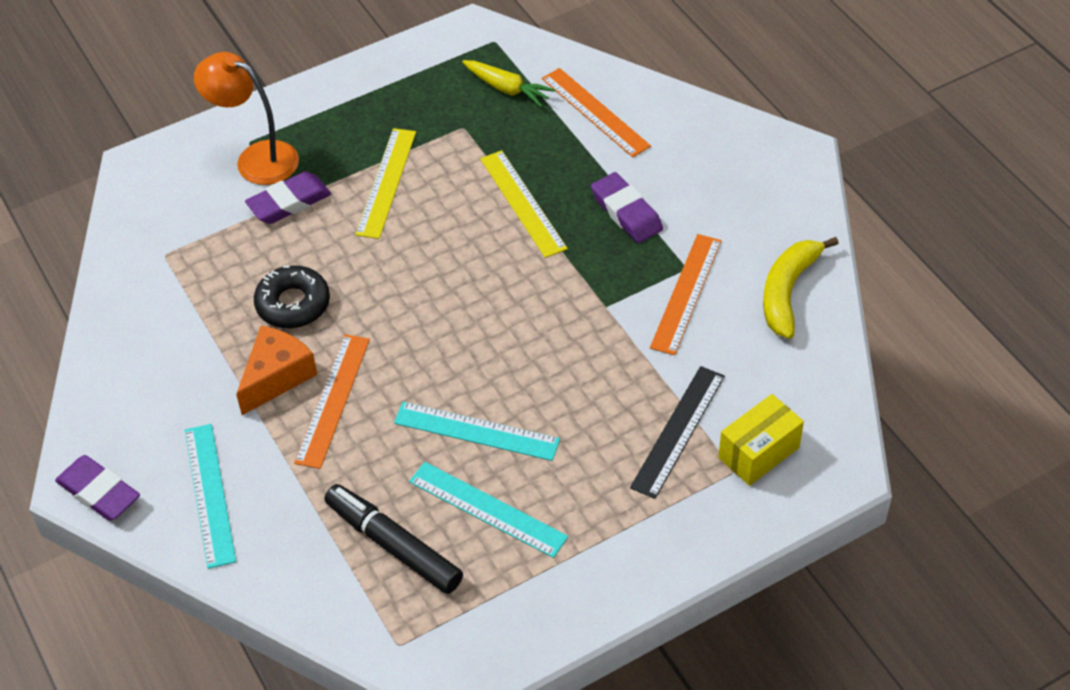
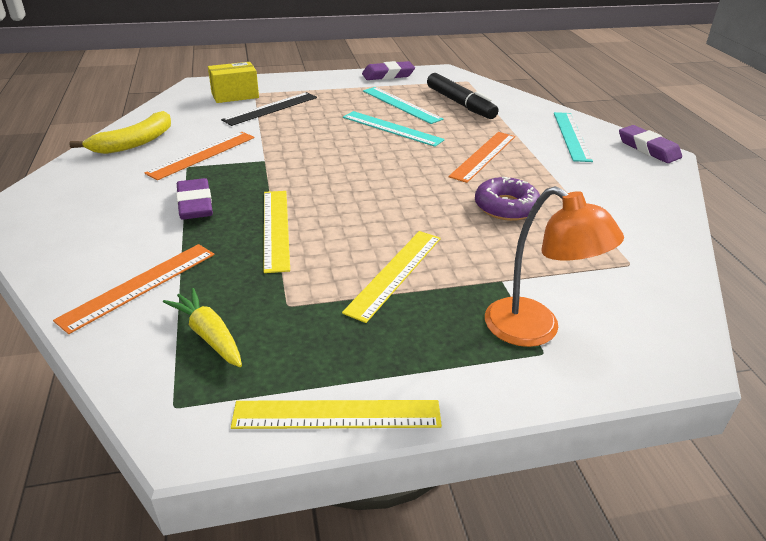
camera: 165 degrees left, 15 degrees down
orange cheese [236,326,318,415] -> none
purple eraser [245,171,331,224] -> purple eraser moved to [362,61,415,80]
black donut [254,265,330,329] -> purple donut [475,177,540,221]
orange ruler [542,68,651,157] -> orange ruler turned 60 degrees clockwise [53,244,215,334]
none -> yellow ruler [231,400,442,429]

